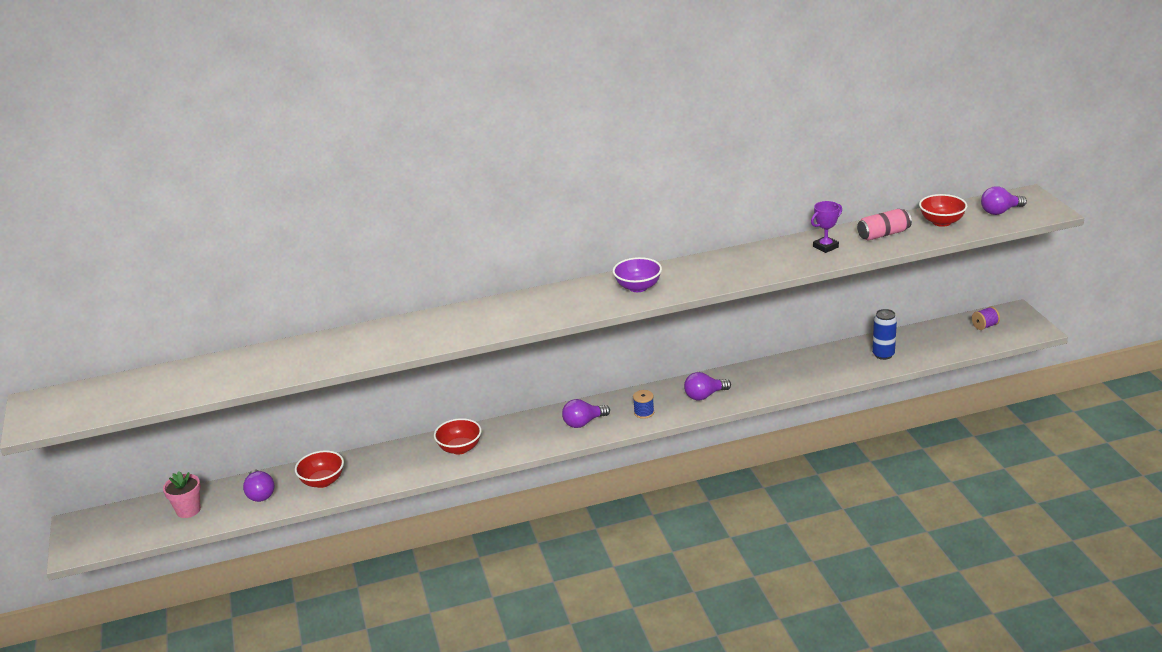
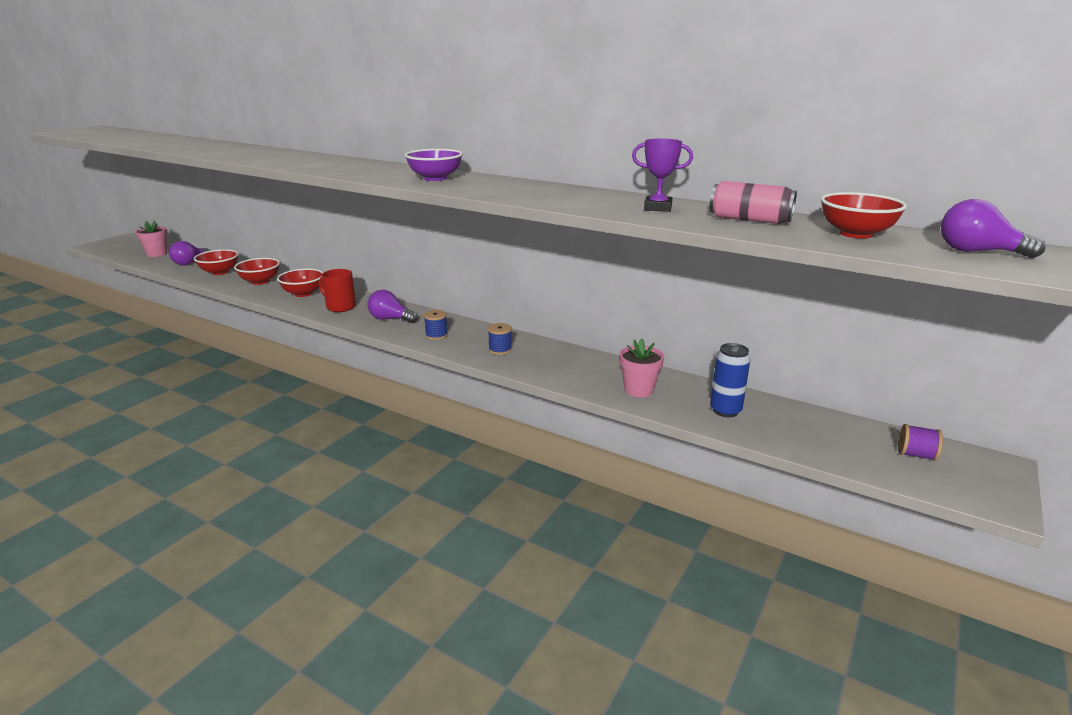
camera: 45 degrees right, 5 degrees down
purple light bulb [684,372,731,400] -> blue spool [488,323,512,355]
none -> red bowl [234,258,280,285]
none -> red mug [319,269,356,312]
none -> pink flower pot [619,338,664,397]

